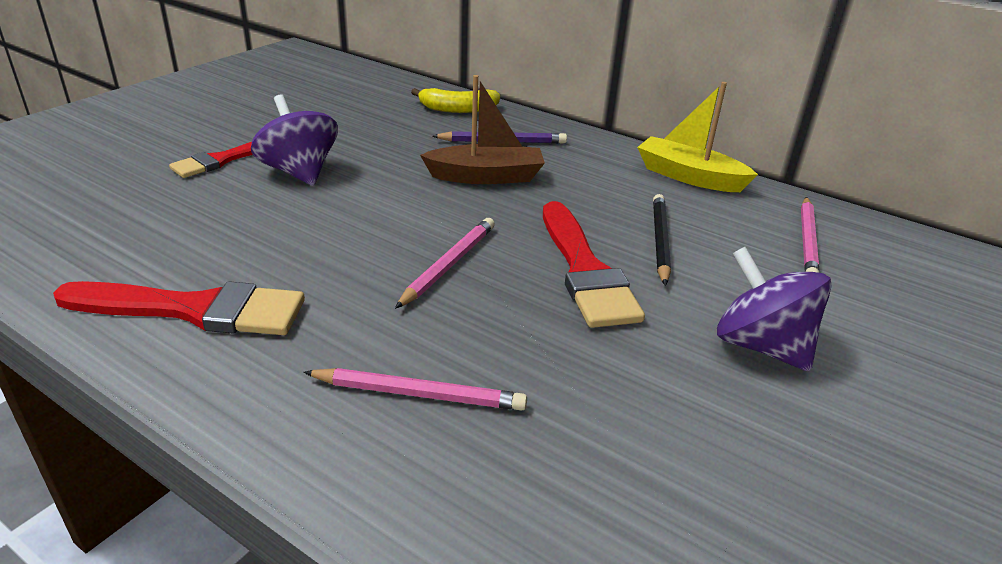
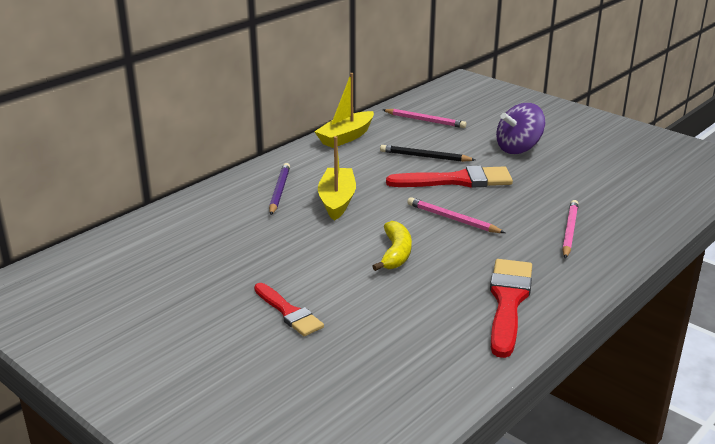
camera: 80 degrees left, 5 degrees down
purple spinning top [251,94,338,186] -> none
yellow banana [411,88,500,113] -> yellow banana moved to [372,221,412,271]
brown boat [420,75,545,184] -> yellow boat [318,136,356,221]

